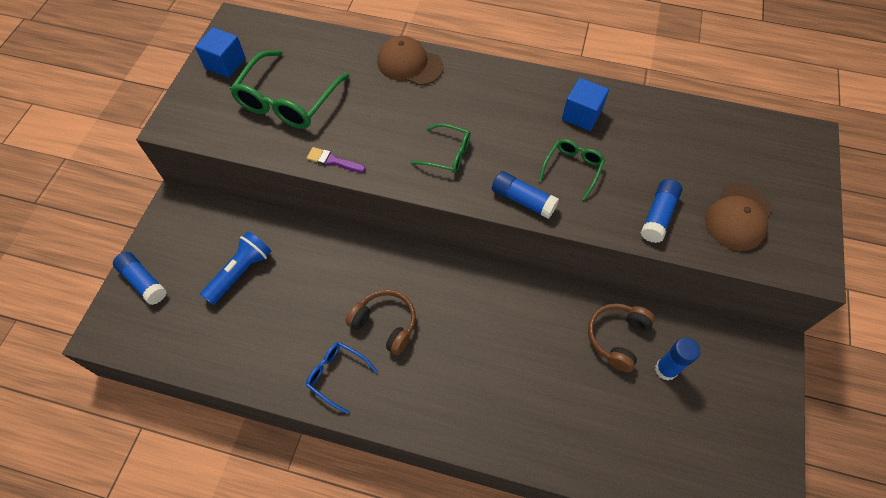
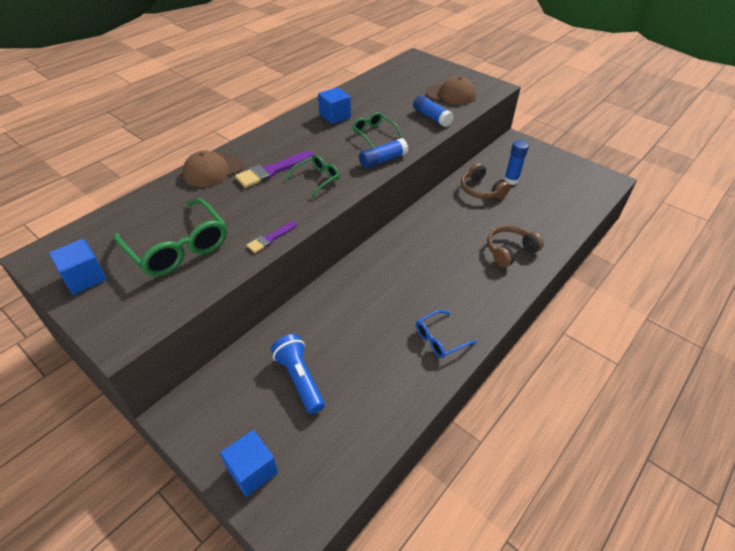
camera: 65 degrees left, 15 degrees down
blue glue stick [113,252,167,305] -> blue cube [220,430,278,497]
brown headphones [345,289,416,355] -> brown headphones moved to [487,225,544,268]
brown cap [705,184,772,251] -> brown cap turned 45 degrees counterclockwise [426,76,476,105]
none -> purple brush [235,151,314,188]

